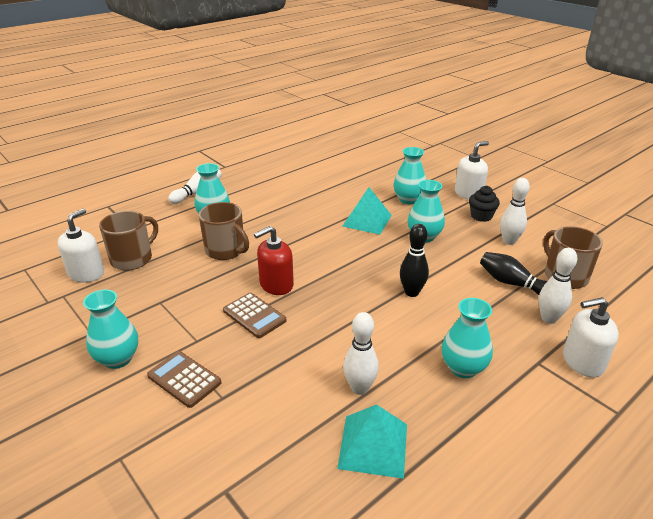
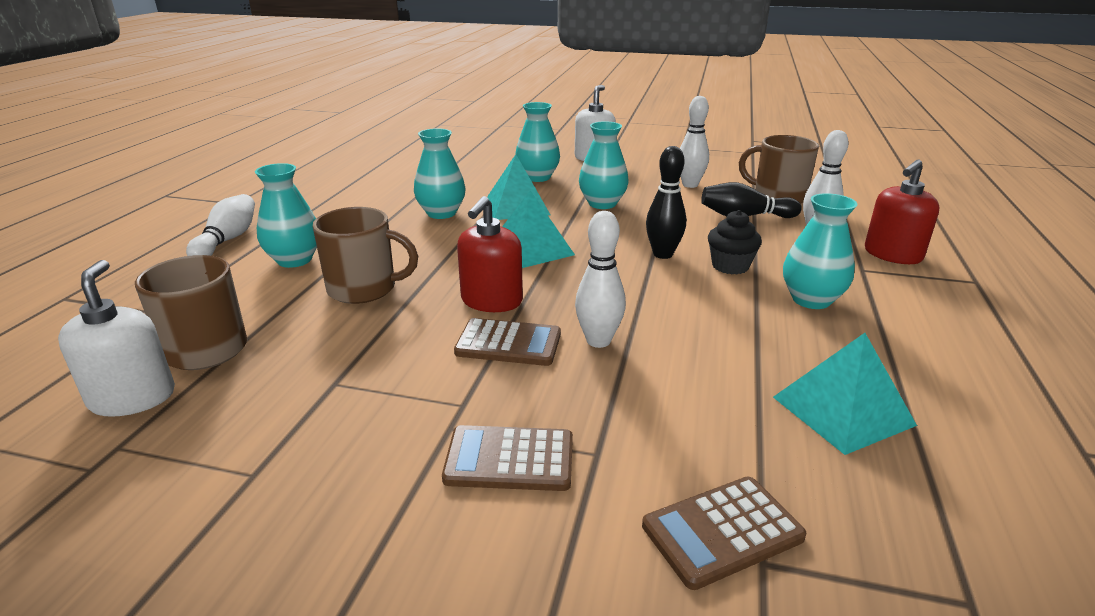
camera: 35 degrees left, 5 degrees down
turquoise vase [83,289,138,369] -> turquoise vase moved to [414,128,466,219]
white bowling pin [343,312,379,395] -> white bowling pin moved to [575,211,626,348]
black cupcake [469,186,500,222] -> black cupcake moved to [708,210,762,274]
white soap dispenser [563,297,619,378] -> red soap dispenser [865,160,939,264]
none -> turquoise pyramid [502,190,575,268]
none -> brown calculator [642,477,807,590]

